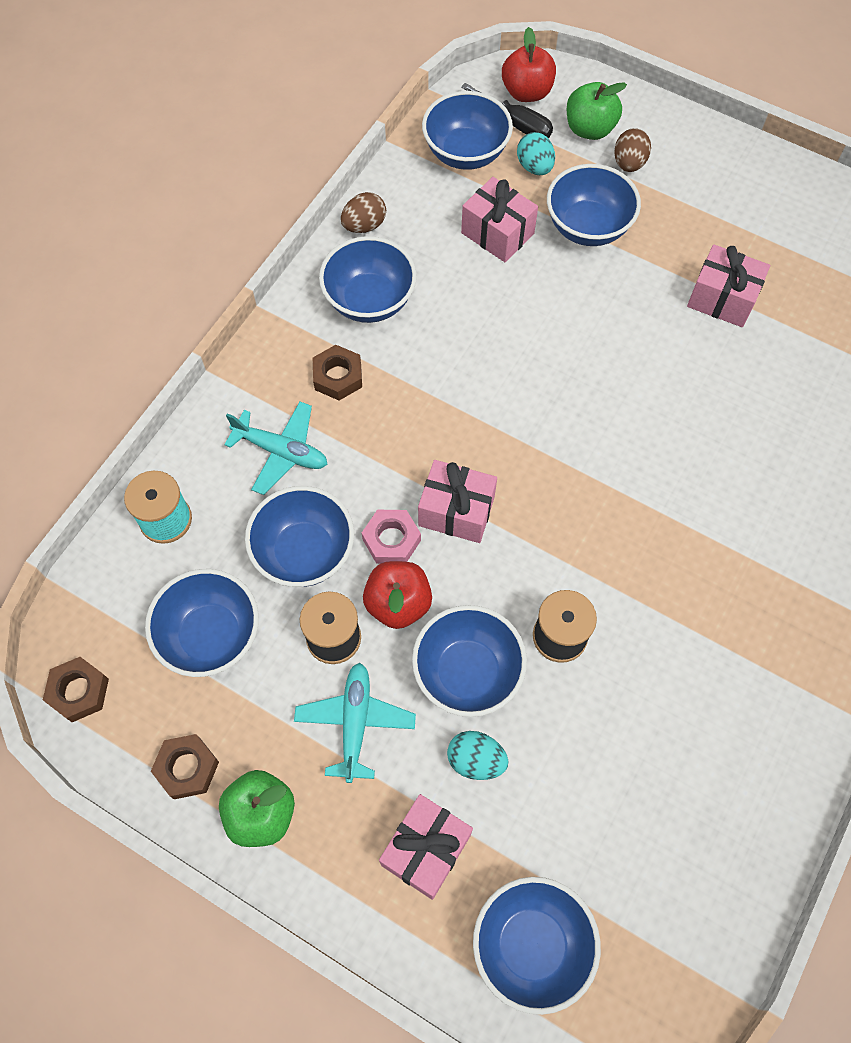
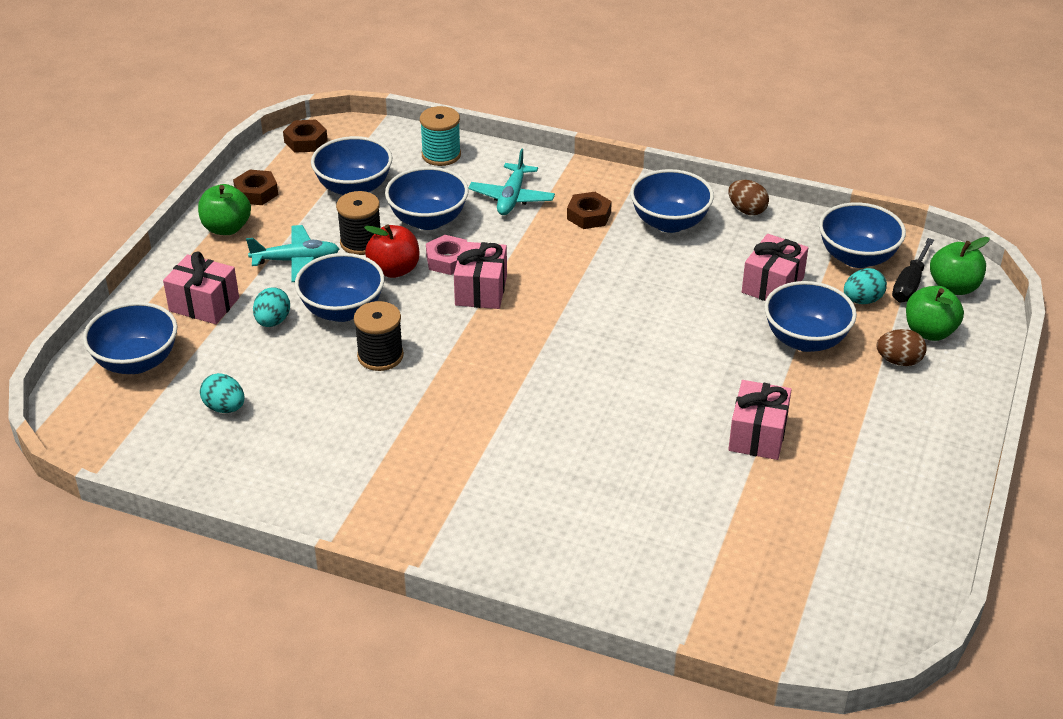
camera: 80 degrees right, 25 degrees down
red apple [502,27,556,102] -> green apple [930,237,990,295]
none -> turquoise egg [200,373,244,413]

